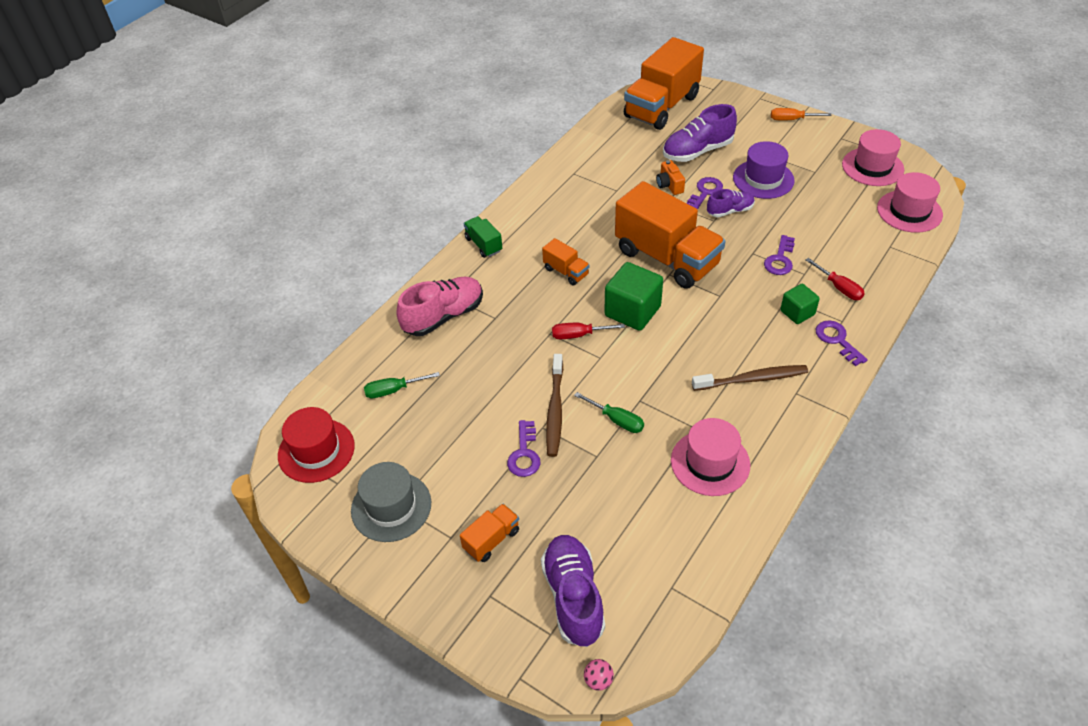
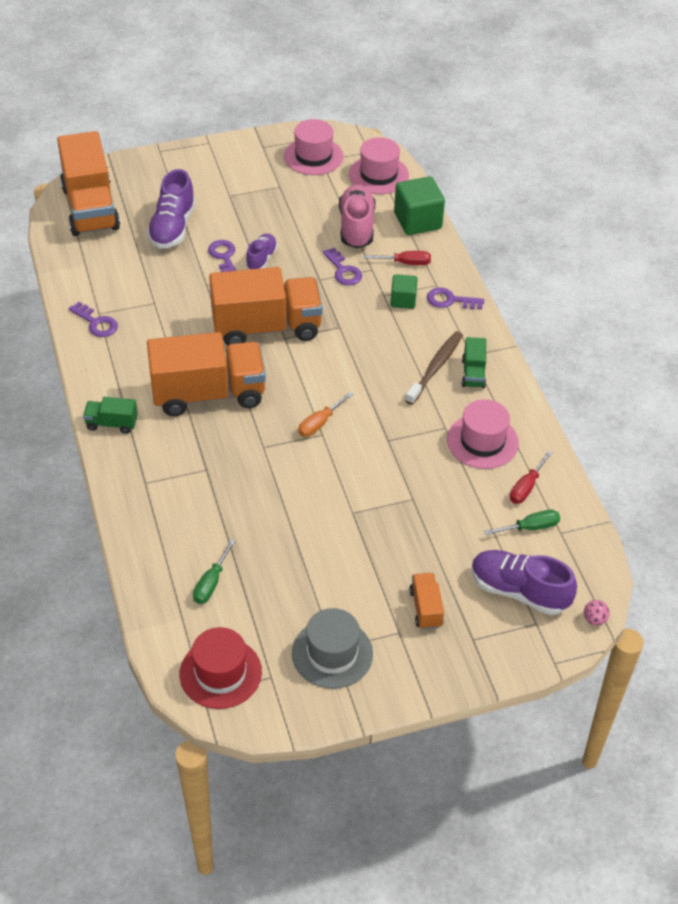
camera: 55 degrees left, 0 degrees up
pink shoe [397,277,483,336] -> pink shoe moved to [339,184,375,248]
purple key [507,420,540,477] -> purple key moved to [69,302,118,337]
orange truck [542,238,590,285] -> orange truck [147,332,266,416], size x2.26
brown toothbrush [546,354,563,457] -> none
red screwdriver [552,323,625,339] -> red screwdriver moved to [510,450,553,504]
green screwdriver [574,392,644,433] -> green screwdriver moved to [484,510,560,535]
green cube [604,262,663,331] -> green cube moved to [394,177,445,235]
orange camera [656,160,685,195] -> none
purple hat [733,141,795,199] -> none
orange screwdriver [771,108,832,120] -> orange screwdriver moved to [298,392,353,437]
none -> green truck [462,337,486,388]

